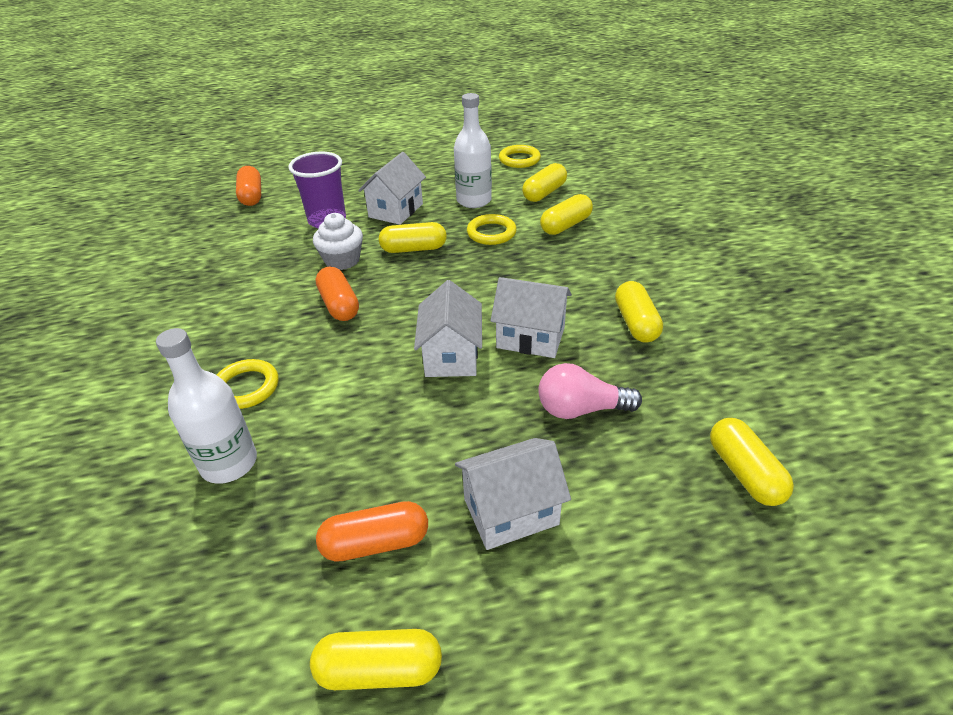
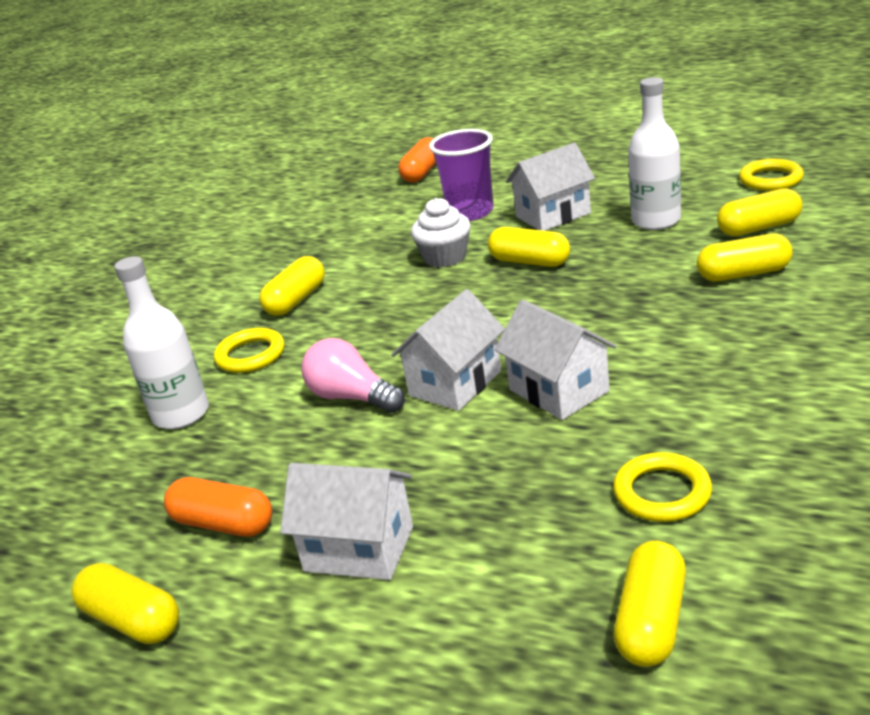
camera: 40 degrees right, 10 degrees down
orange capsule [316,267,359,321] -> none
yellow ring [467,214,517,245] -> yellow ring moved to [613,452,712,522]
pink light bulb [538,363,642,419] -> pink light bulb moved to [302,338,405,413]
yellow capsule [615,281,663,342] -> yellow capsule moved to [259,256,325,316]

